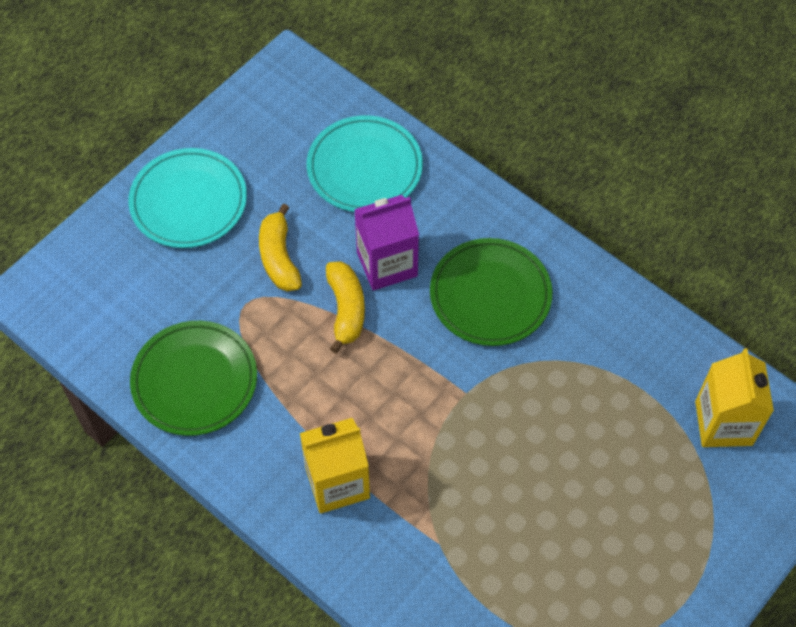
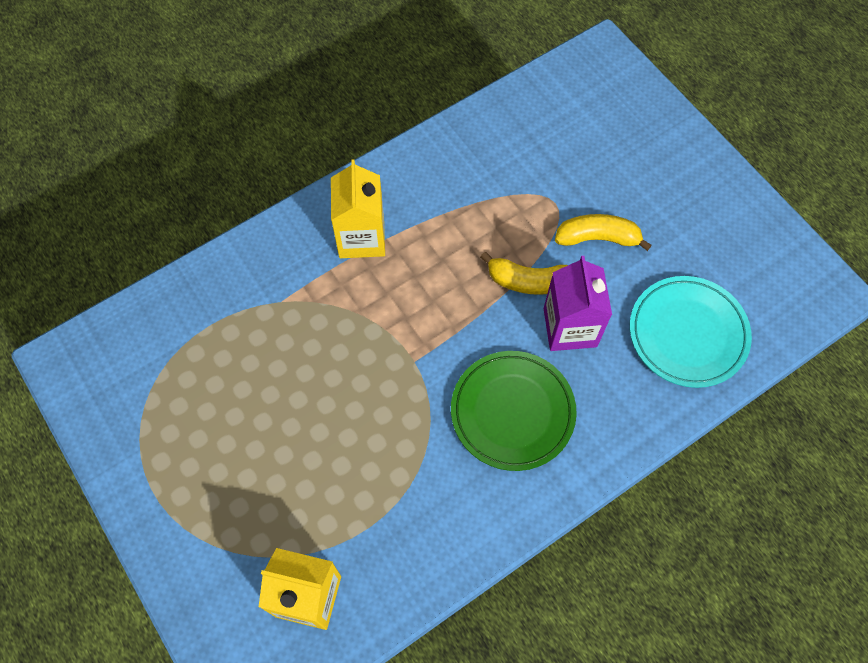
camera: 105 degrees right, 5 degrees up
turquoise plate [128,148,247,248] -> none
green plate [130,321,257,436] -> none

